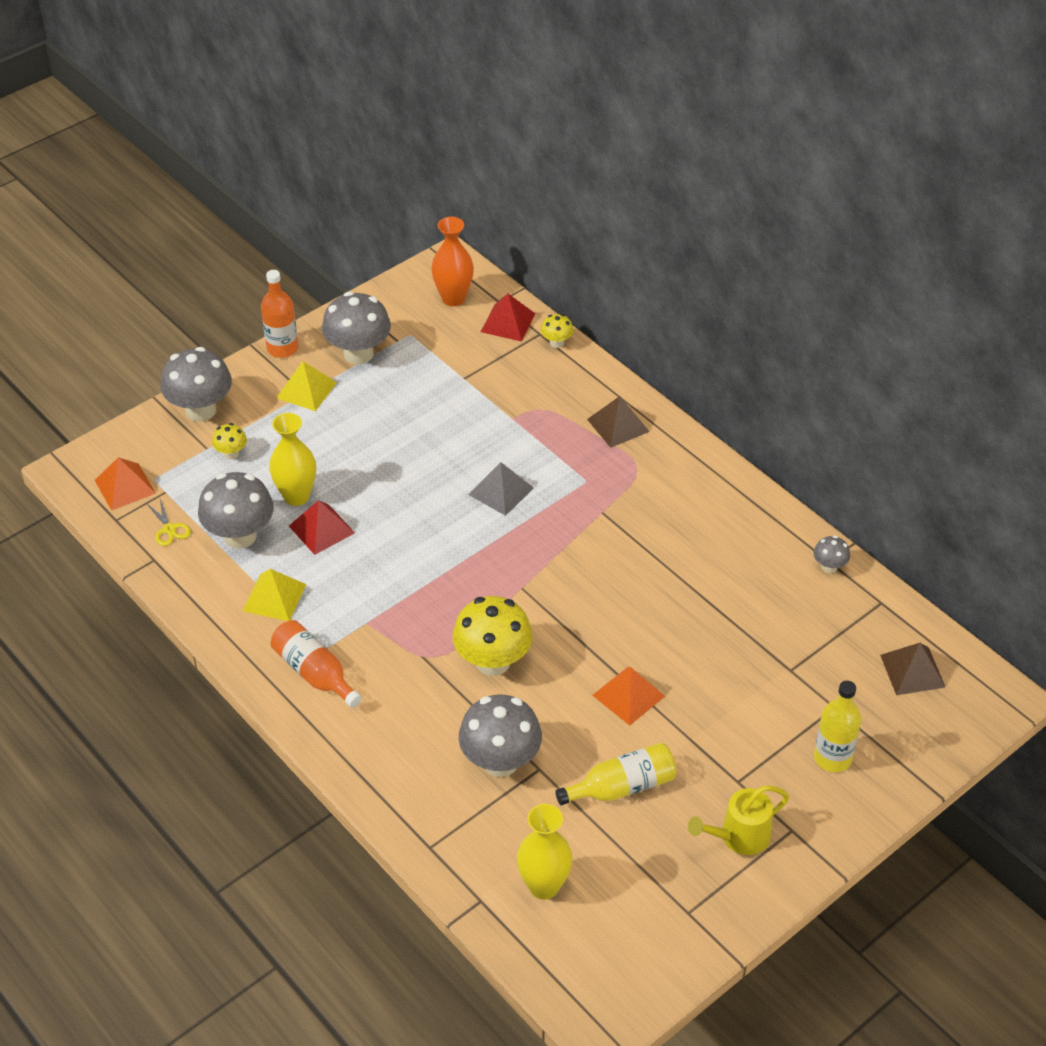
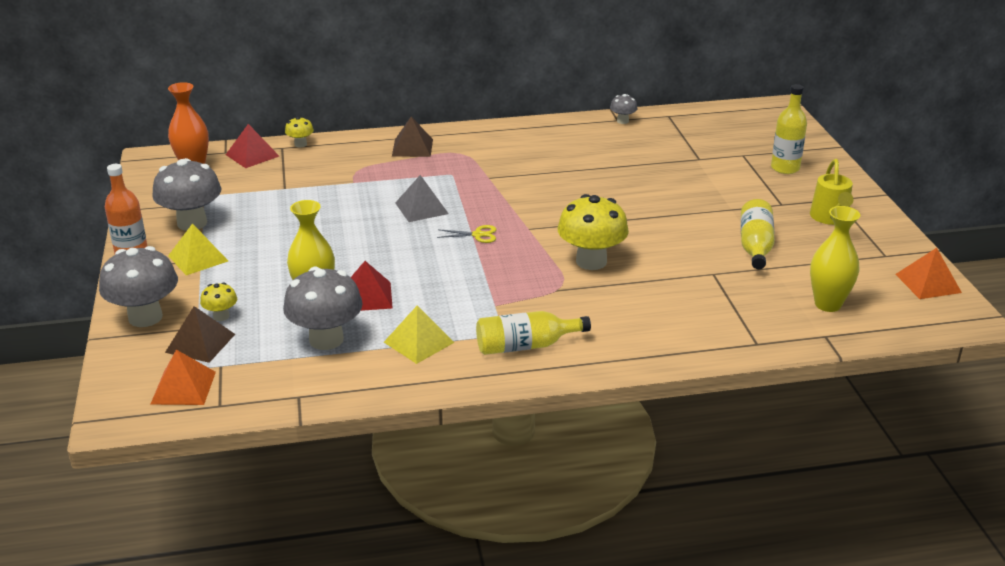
camera: 60 degrees left, 15 degrees down
yellow scissors [146,499,191,546] -> yellow scissors moved to [437,225,496,243]
orange bottle [270,620,362,708] -> yellow bottle [476,311,591,355]
grey mushroom [458,695,542,777] -> none
orange pyramid [593,667,665,726] -> orange pyramid moved to [895,248,962,299]
brown pyramid [880,643,946,695] -> brown pyramid moved to [165,306,235,363]

